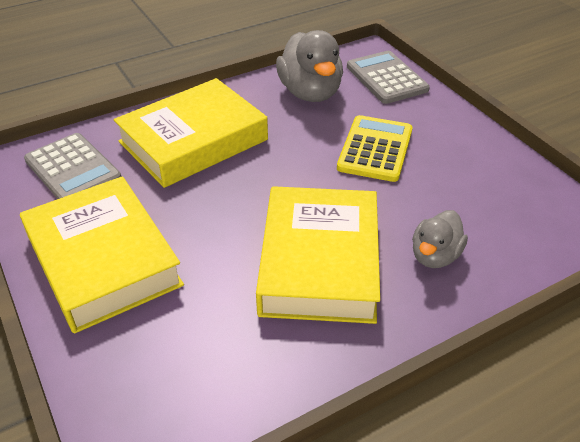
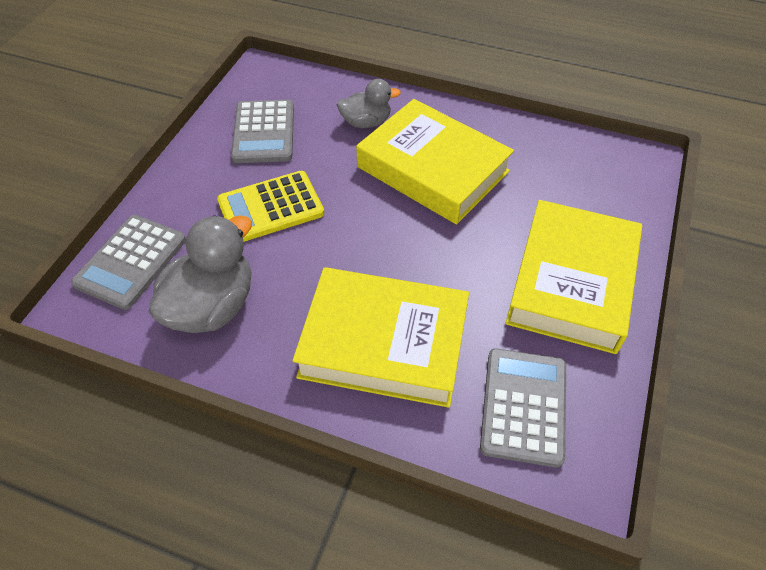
camera: 130 degrees left, 10 degrees up
yellow book [256,186,380,324] -> yellow book turned 75 degrees clockwise [356,99,514,224]
none -> grey calculator [231,100,294,163]

